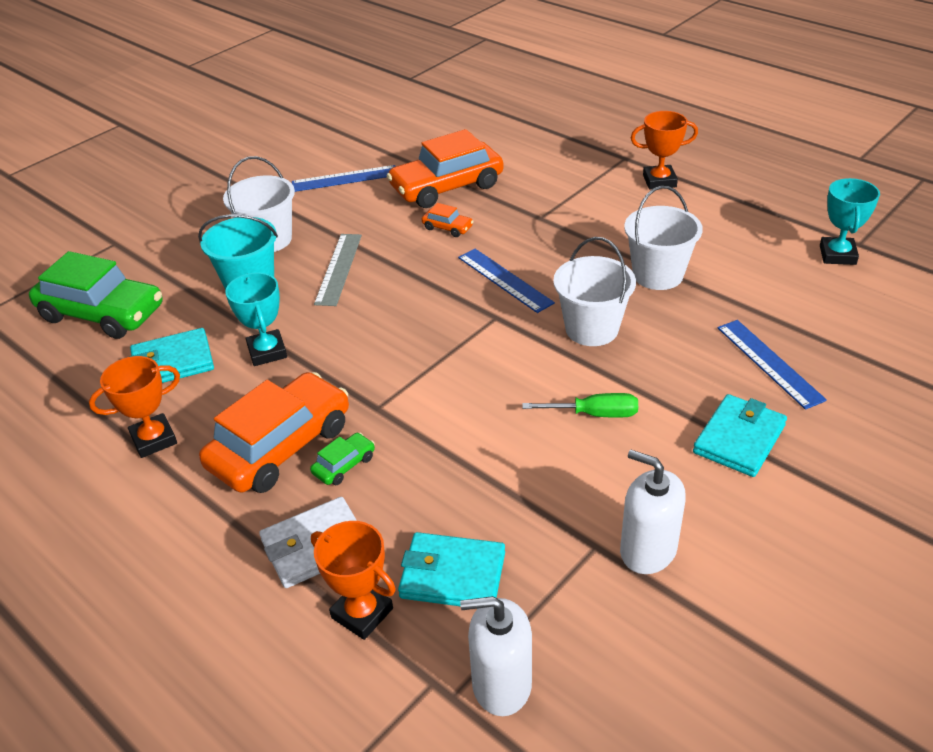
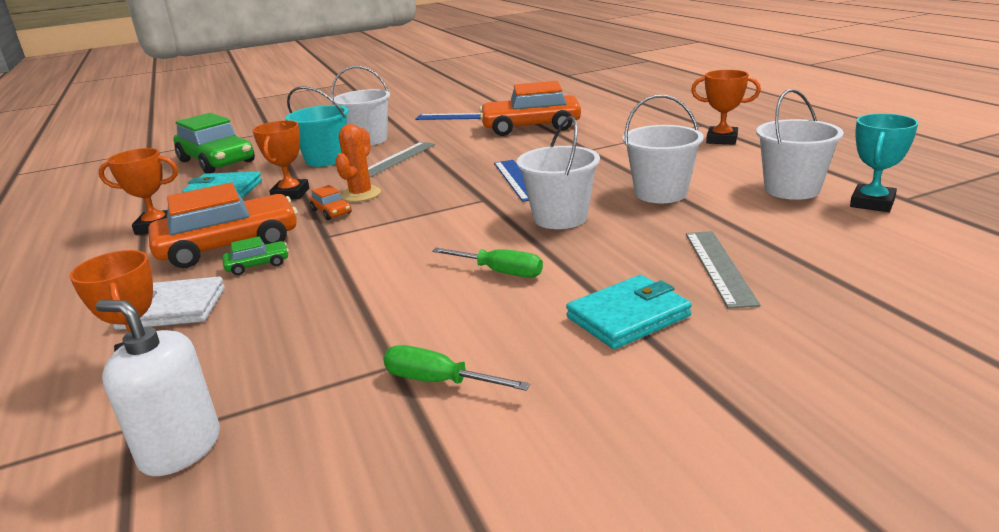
camera: 25 degrees right, 15 degrees down
turquoise trophy [225,272,287,366] -> orange trophy [253,120,309,199]
turquoise wallet [398,532,505,607] -> none
orange car [422,203,474,237] -> orange car moved to [309,185,351,220]
white soap dispenser [620,450,686,574] -> green screwdriver [383,345,530,391]
blue ruler [717,320,827,410] -> grey ruler [686,231,760,309]
none -> orange cactus [335,124,381,202]
none -> white bucket [756,89,844,200]

